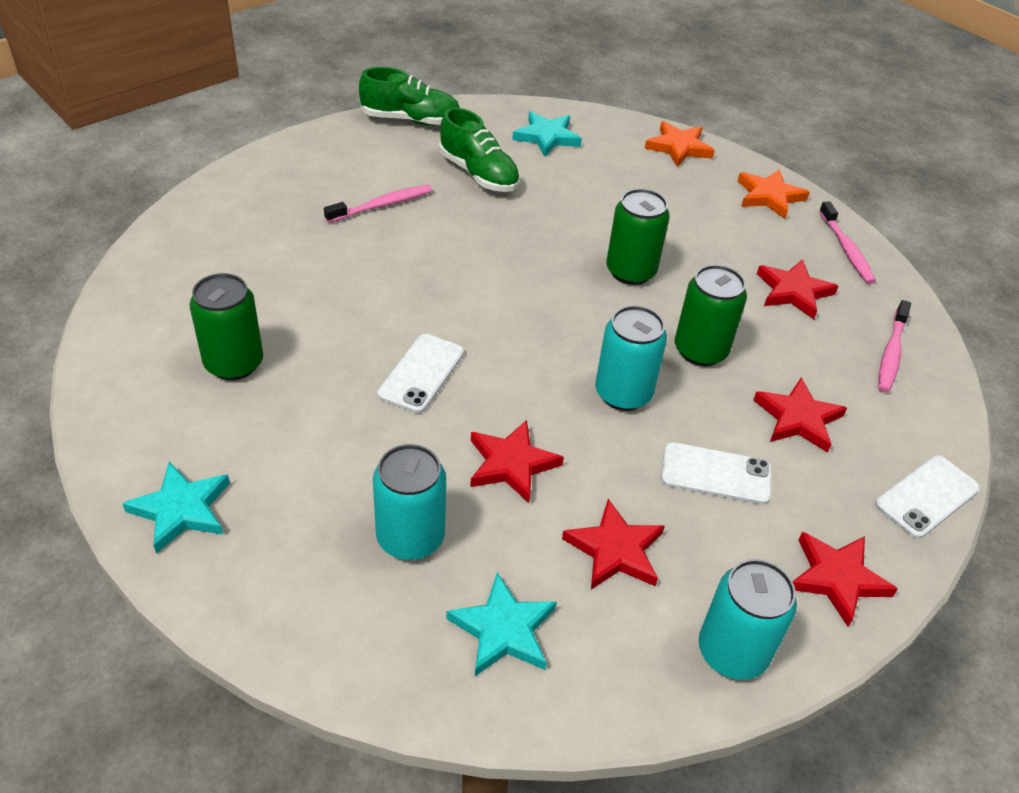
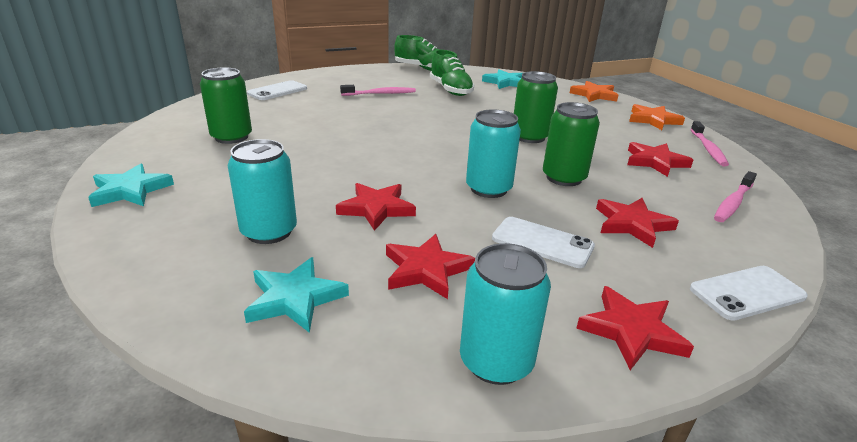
camera: 20 degrees right, 15 degrees down
white phone [377,334,464,413] -> white phone moved to [247,80,307,100]

